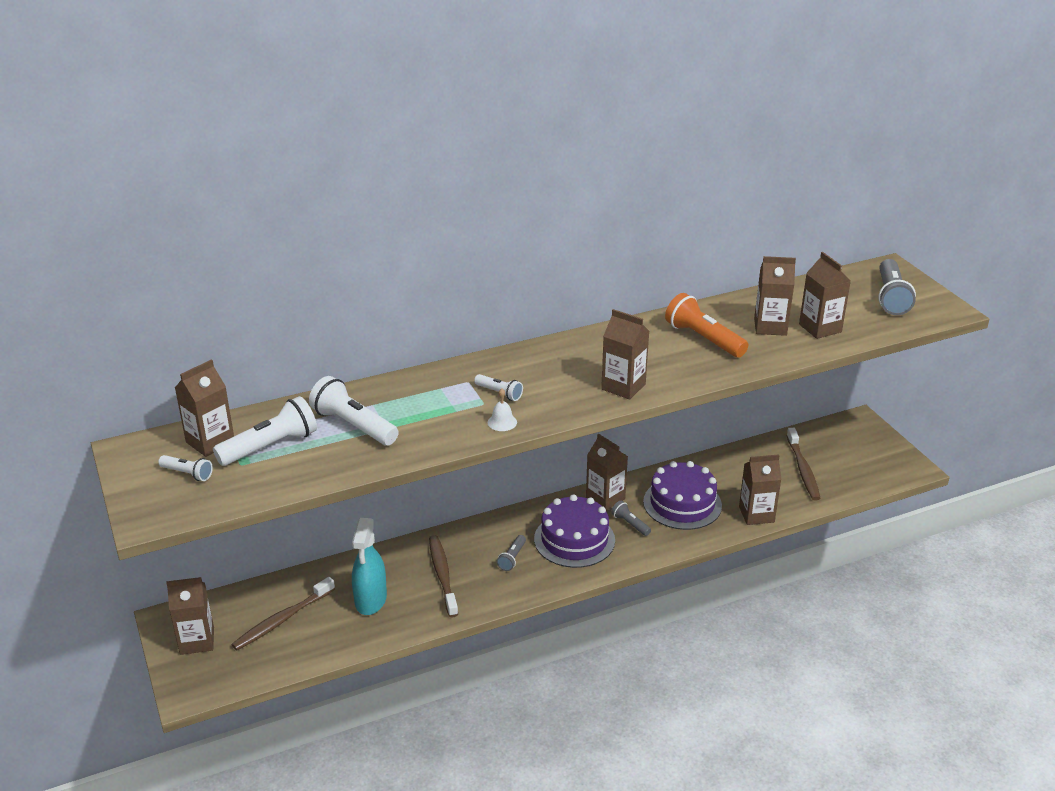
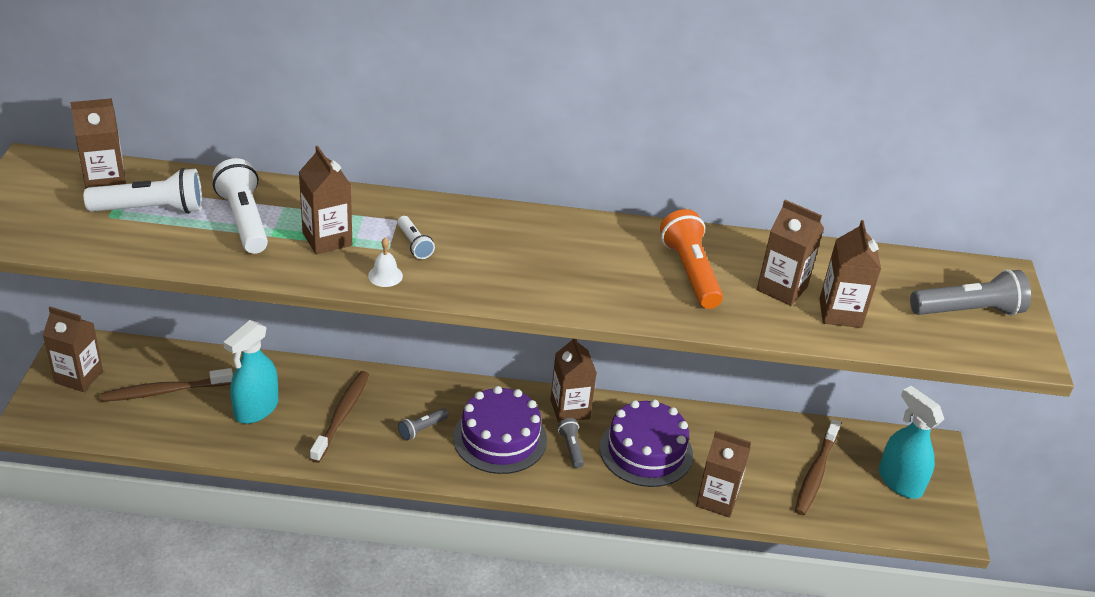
camera: 25 degrees right, 5 degrees up
white flashlight [158,455,213,481] -> none
brown carton [601,309,649,400] -> brown carton moved to [299,146,352,254]
grey flashlight [878,259,916,315] -> grey flashlight turned 135 degrees counterclockwise [910,269,1031,316]
none -> turquoise spray bottle [879,386,944,499]

